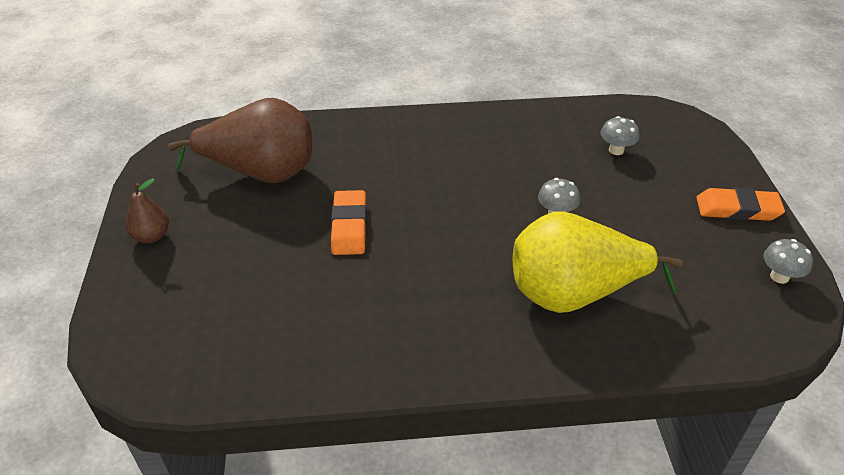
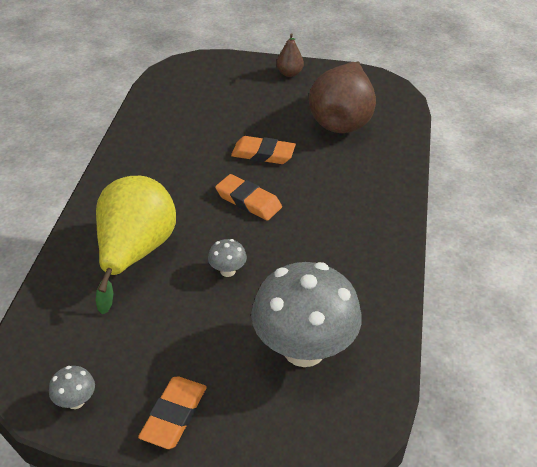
camera: 105 degrees right, 0 degrees up
grey mushroom [601,116,639,155] -> grey mushroom [251,262,362,367], size x2.50
none -> orange eraser [215,174,282,221]

